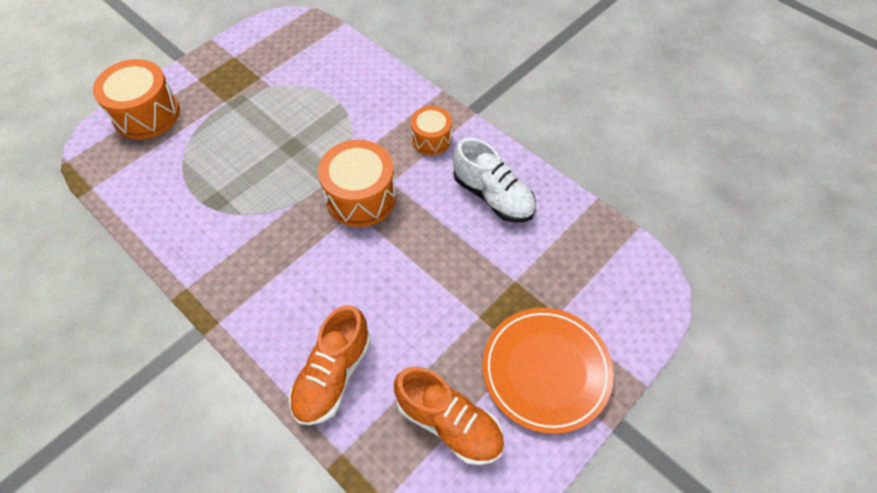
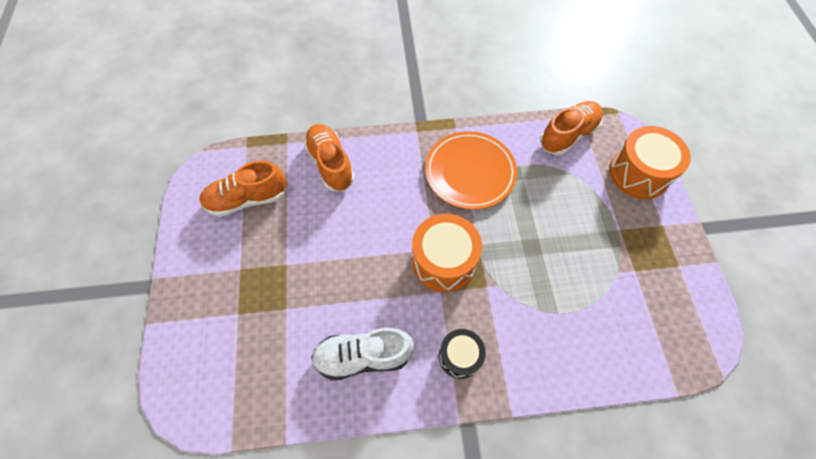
camera: 130 degrees right, 5 degrees up
orange drum [410,106,452,155] -> black drum [439,329,486,379]
orange plate [482,308,614,434] -> orange plate moved to [425,131,517,210]
none -> orange shoe [540,101,603,155]

